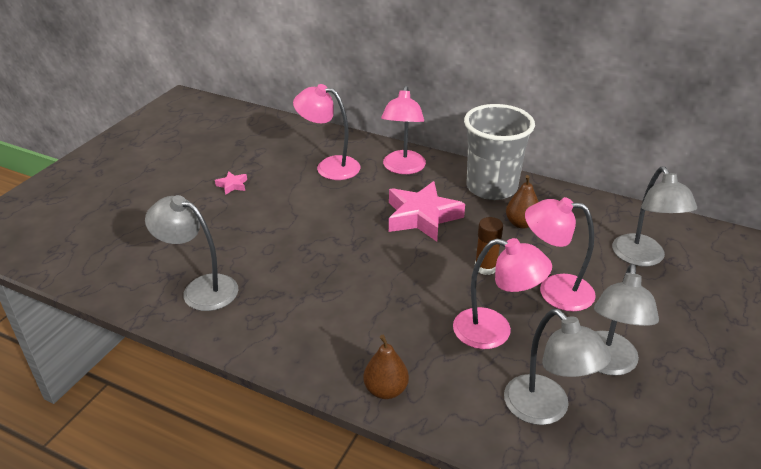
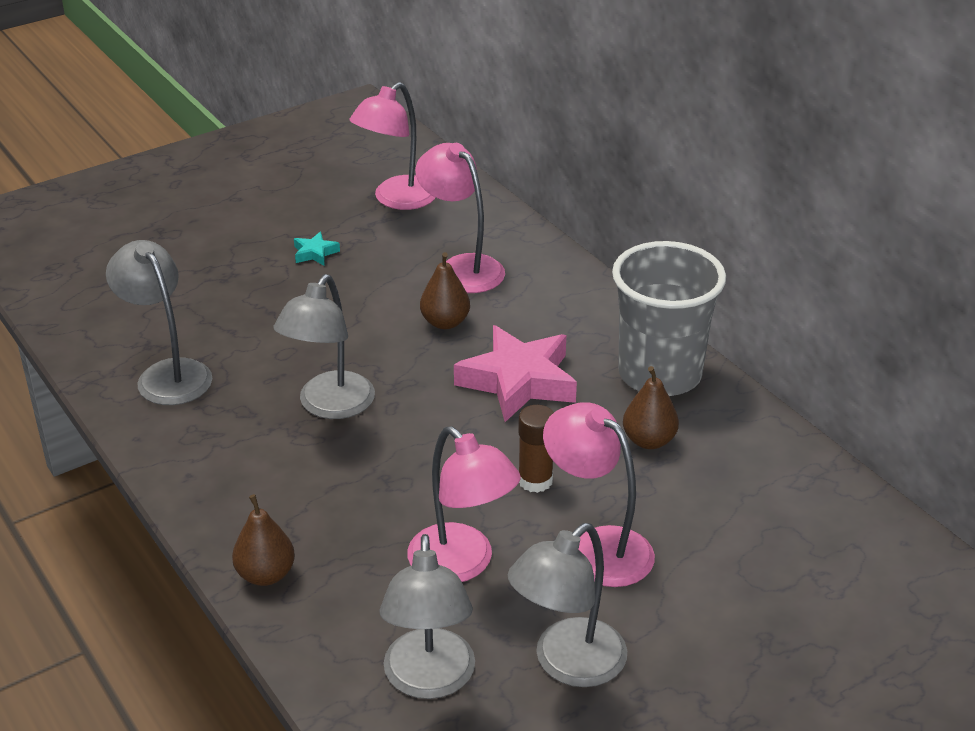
camera: 30 degrees right, 0 degrees up
pink star [215,171,247,195] -> turquoise star [294,232,340,265]
pink lamp [381,86,426,174] -> pink lamp moved to [349,82,436,210]
grey lamp [612,166,697,266] -> grey lamp moved to [273,274,375,419]
none -> brown pear [420,252,470,329]

